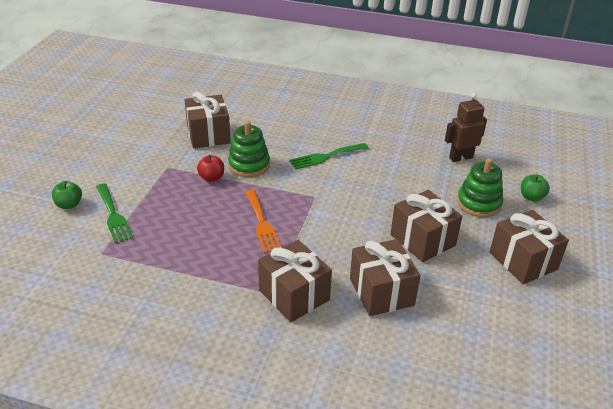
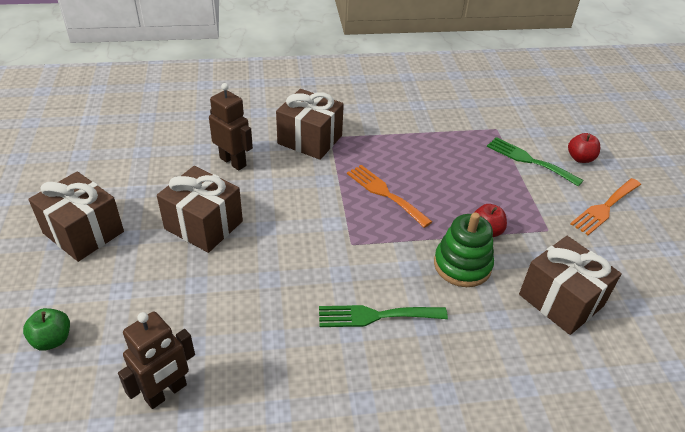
camera: 155 degrees right, 5 degrees up
green apple [52,181,82,209] -> red apple [568,133,600,163]
green fork [289,143,369,170] -> green fork turned 135 degrees counterclockwise [319,305,448,327]
brown gift [350,239,420,316] -> brown robot [209,83,253,170]
green stacking toy [457,158,503,217] -> none
none -> orange fork [570,178,641,235]

